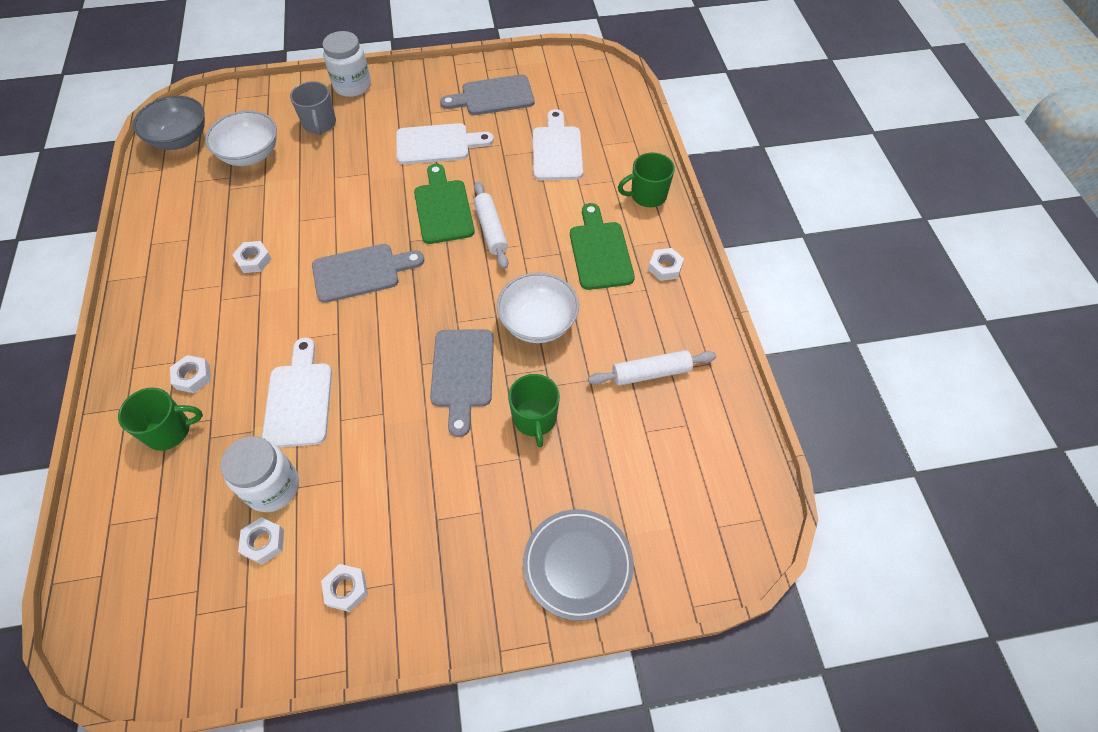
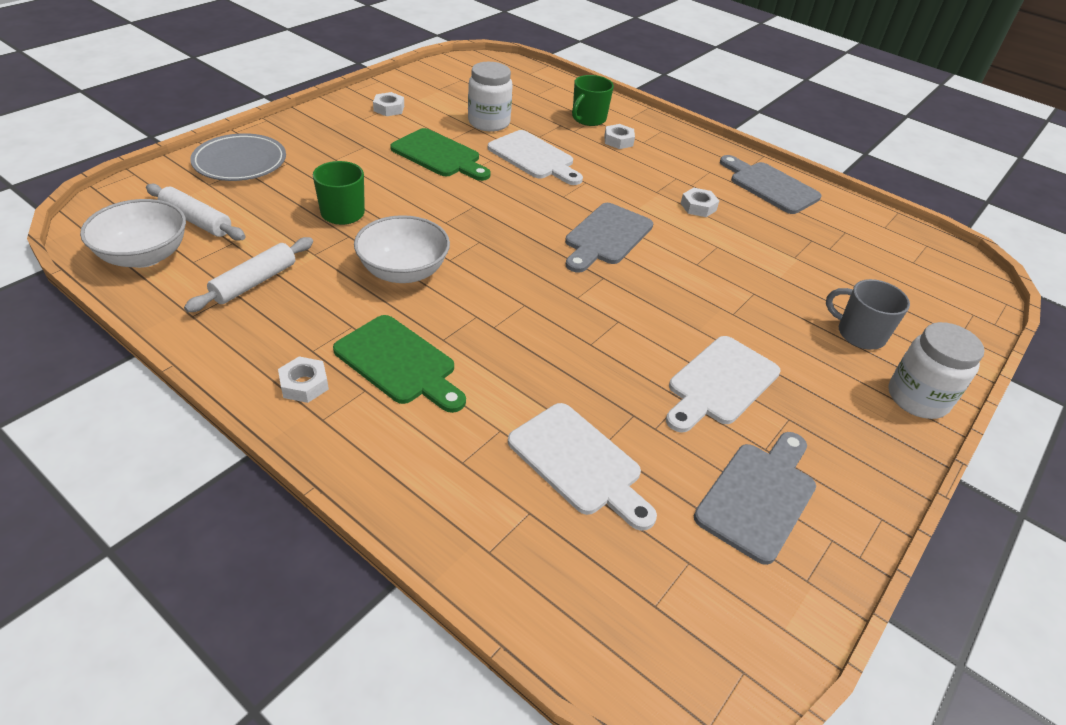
camera: 135 degrees right, 15 degrees down
grey bowl [133,96,205,150] -> none
white bowl [205,111,277,166] -> white bowl moved to [80,199,186,268]
white nut [238,517,284,565] -> none
green cutting board [414,164,475,244] -> green cutting board moved to [390,128,491,181]
grey cutting board [430,329,494,437] -> grey cutting board moved to [720,155,821,214]
white rolling pin [474,181,508,269] -> white rolling pin moved to [146,184,246,241]
green mug [618,152,675,207] -> none

